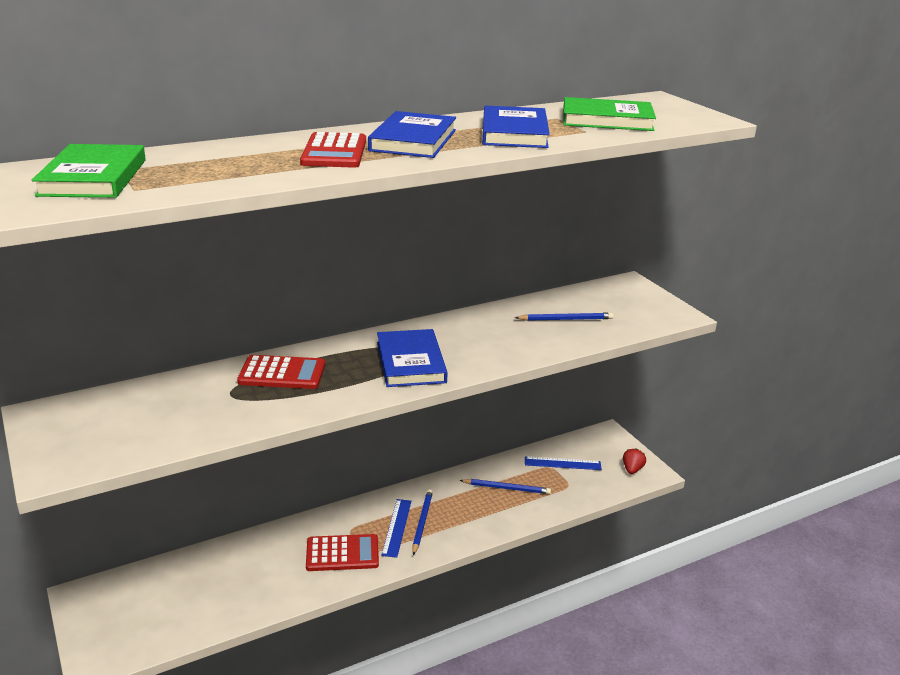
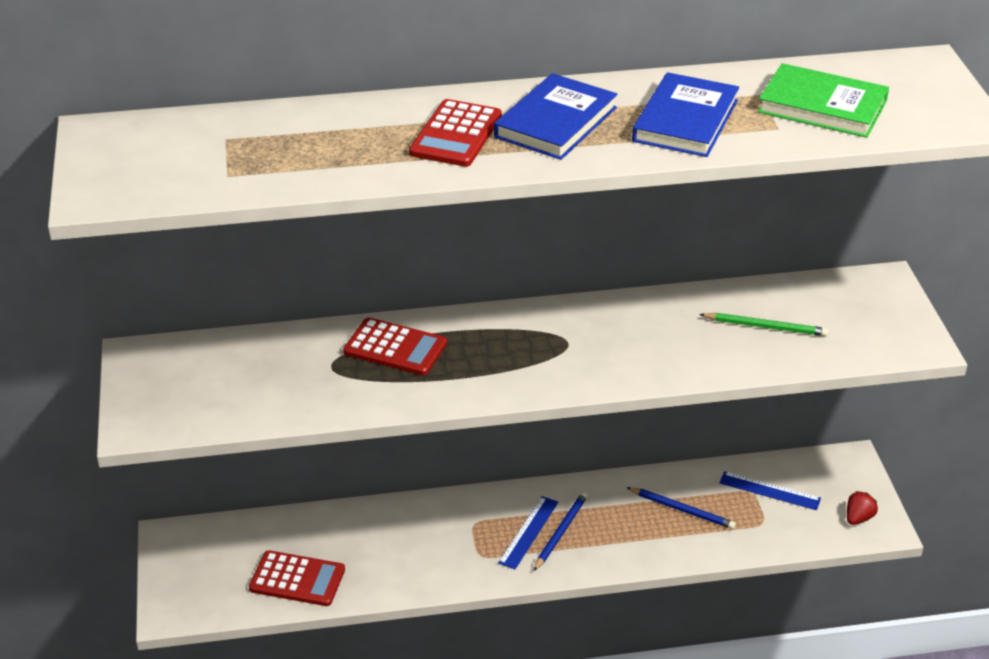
camera: 20 degrees right, 10 degrees up
green book [32,144,146,198] -> none
red calculator [306,534,379,571] -> red calculator moved to [249,550,345,606]
blue book [377,329,448,387] -> none
blue pencil [515,312,614,321] -> green pencil [699,313,829,336]

